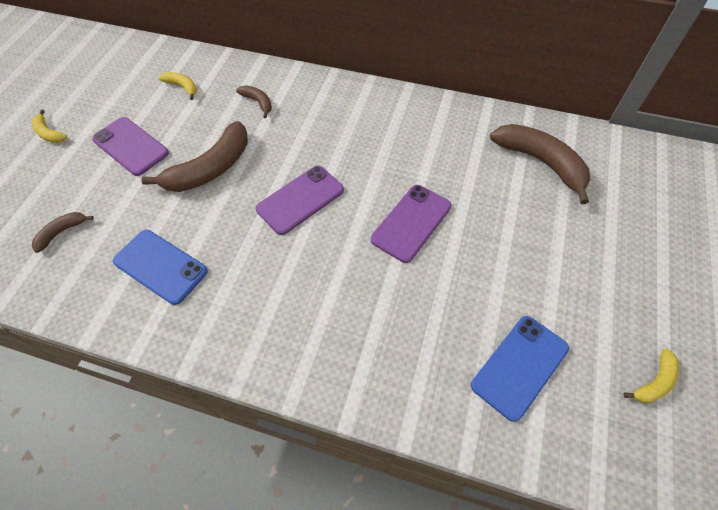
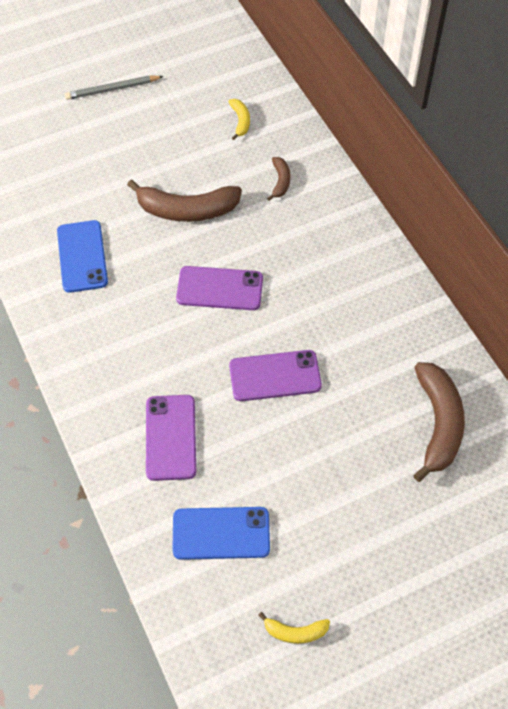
camera: 45 degrees right, 0 degrees up
yellow banana [32,109,67,143] -> grey pencil [65,76,164,100]
brown banana [32,212,94,253] -> none
purple phone [92,117,169,176] -> purple phone moved to [146,395,196,481]

